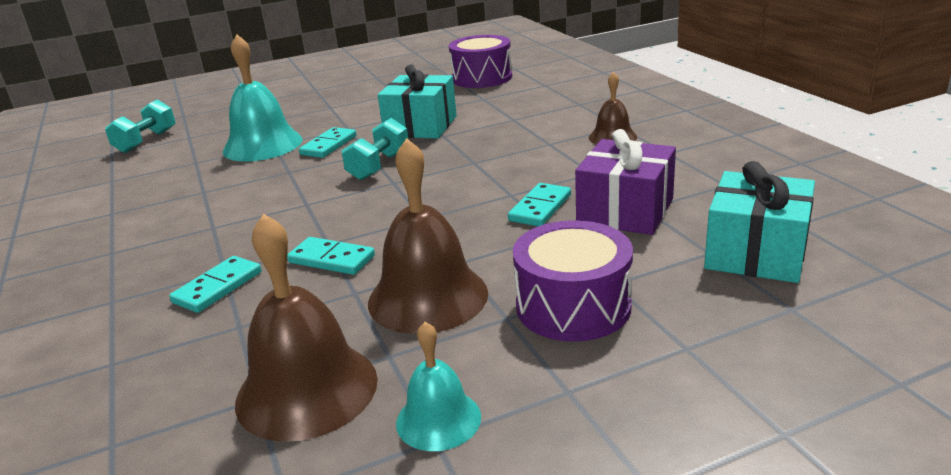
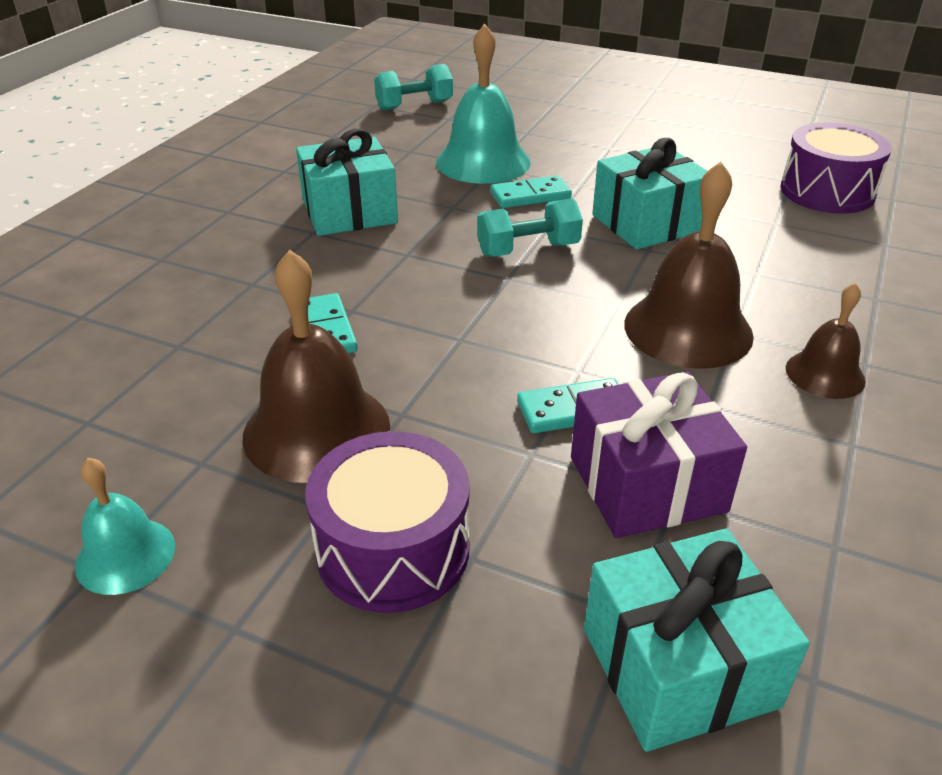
camera: 45 degrees right, 10 degrees up
turquoise domino [169,256,261,313] -> none
brown bell [235,213,378,442] -> brown bell moved to [624,161,754,369]
none -> turquoise gift [296,129,398,236]

